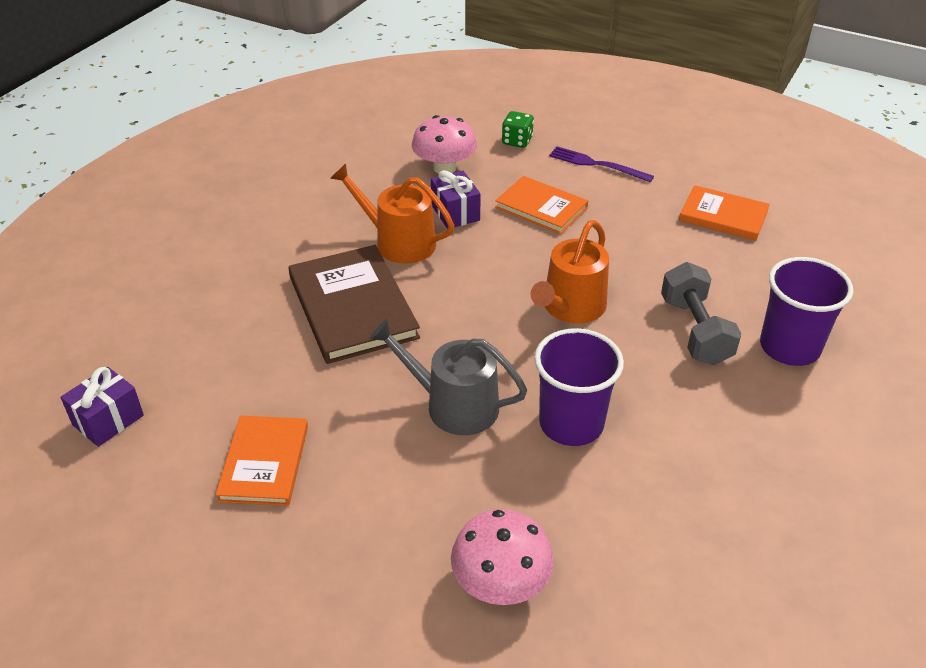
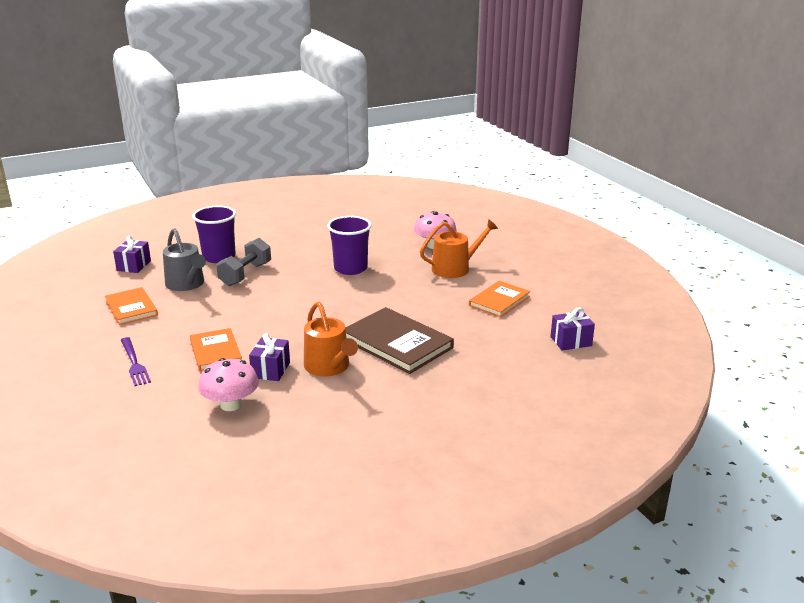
camera: 145 degrees left, 15 degrees down
brown book [288,245,420,364] -> brown book turned 60 degrees counterclockwise [345,307,454,374]
grey watering can [369,319,527,435] -> grey watering can moved to [163,228,206,291]
green dice [502,111,534,148] -> none
orange watering can [531,220,609,323] -> orange watering can moved to [420,219,498,278]
none -> purple gift [113,236,151,273]

